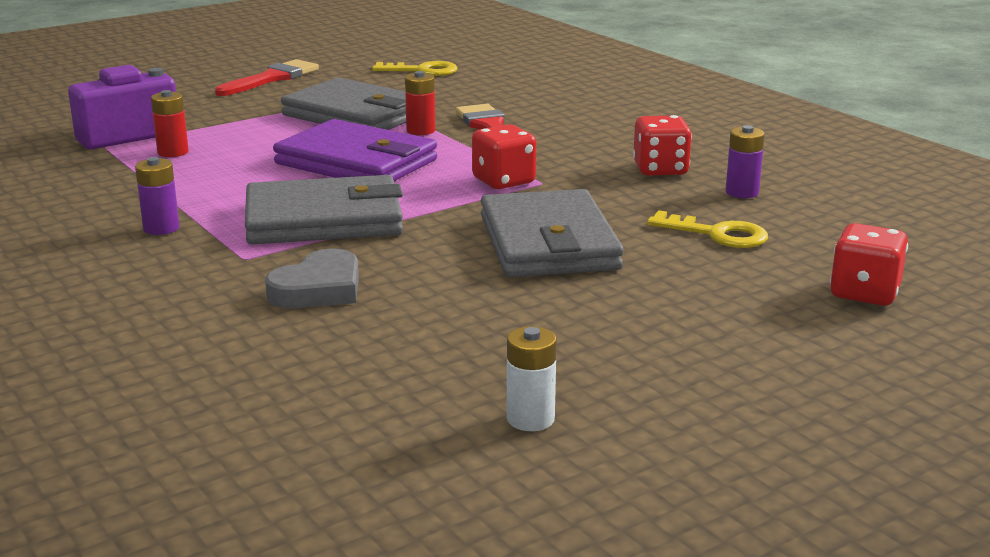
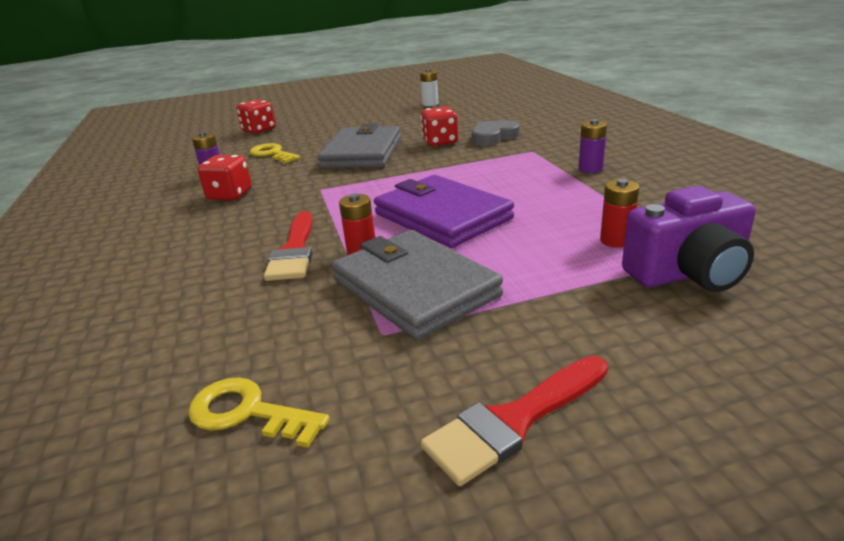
camera: 160 degrees left, 5 degrees up
grey wallet [245,175,403,244] -> none
red dice [472,124,536,189] -> red dice moved to [421,106,458,146]

